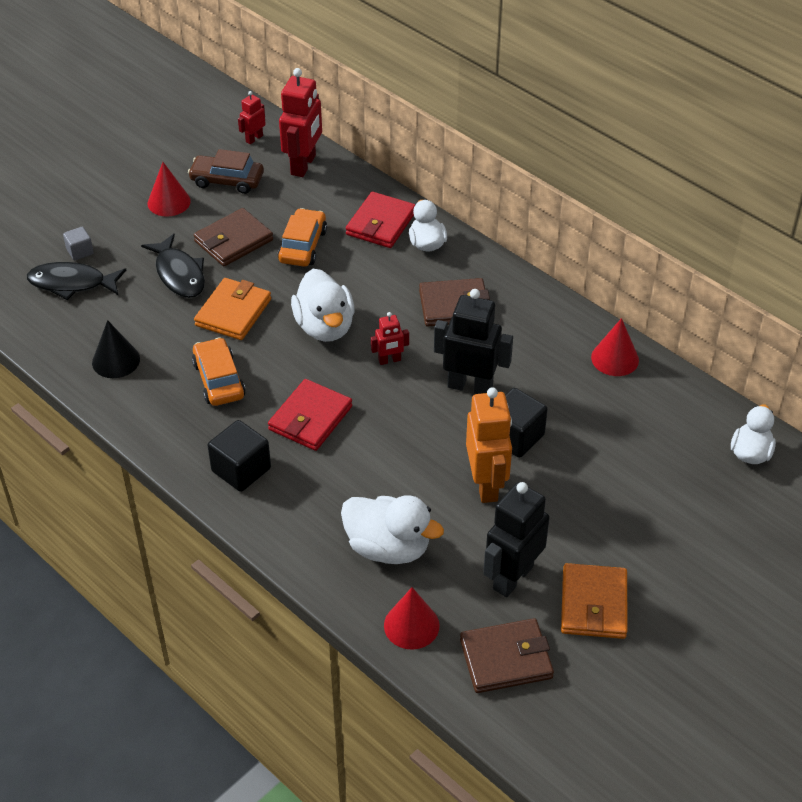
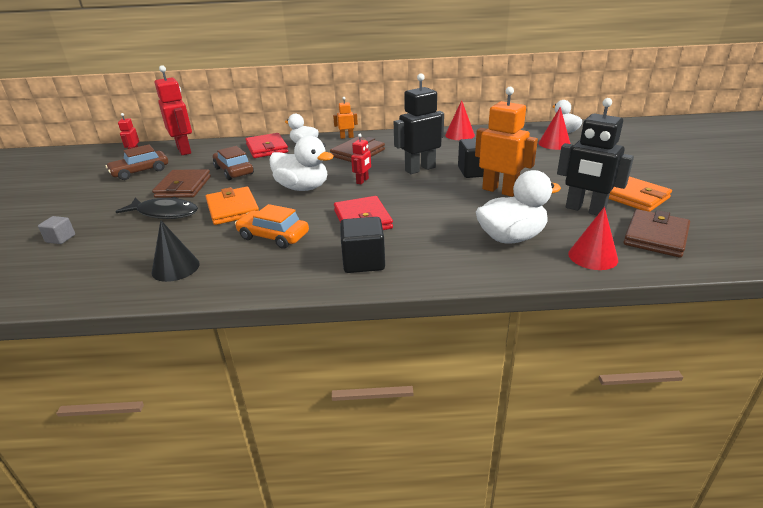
camera: 45 degrees left, 15 degrees down
black fish [27,262,126,300] -> none
red cone [148,162,191,217] -> red cone moved to [539,107,571,150]
orange car [278,208,327,267] -> brown car [213,146,254,180]
black robot [483,482,549,597] -> black robot turned 45 degrees counterclockwise [557,98,634,215]
none -> orange robot [333,97,358,139]

